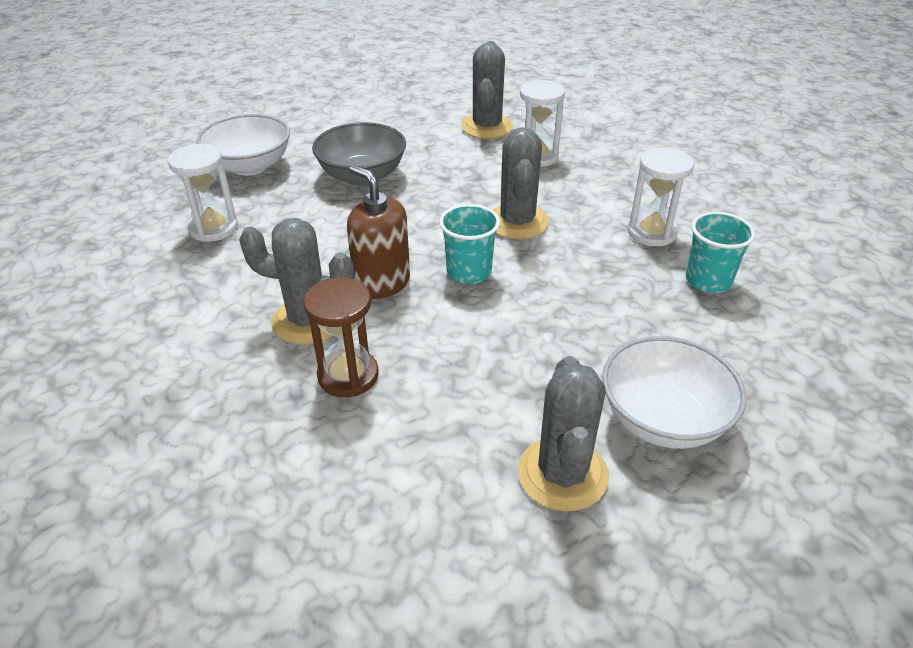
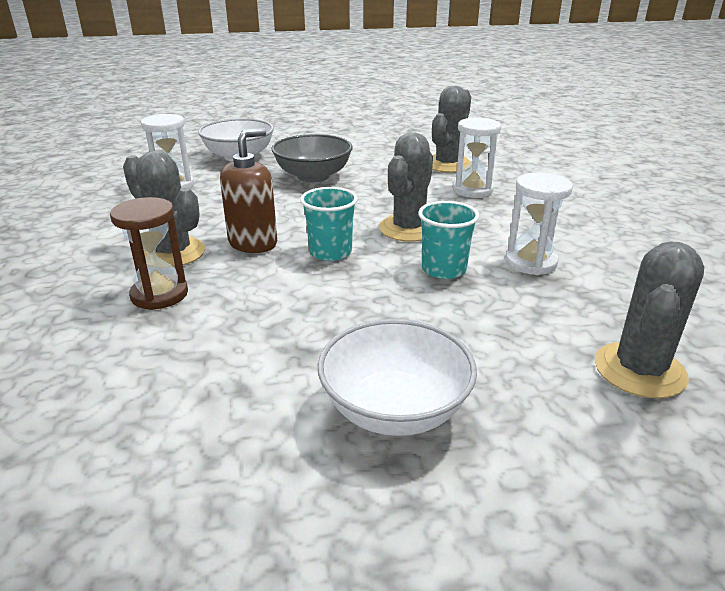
camera: 25 degrees right, 10 degrees down
brown soap dispenser [347,165,410,299] -> brown soap dispenser turned 60 degrees clockwise [220,128,277,253]
grey cactus [518,356,609,512] -> grey cactus moved to [595,242,704,399]
turquoise cup [686,212,756,293] -> turquoise cup moved to [418,201,479,279]

